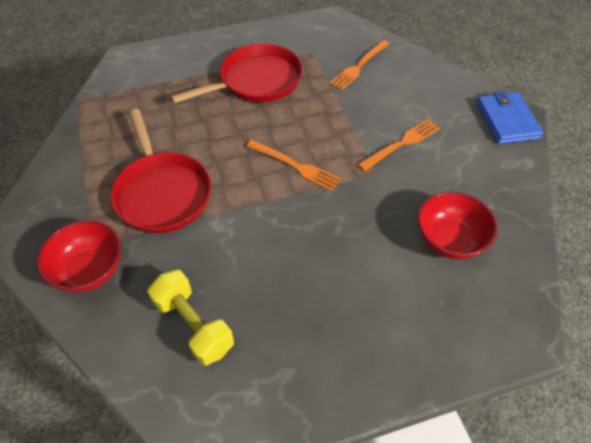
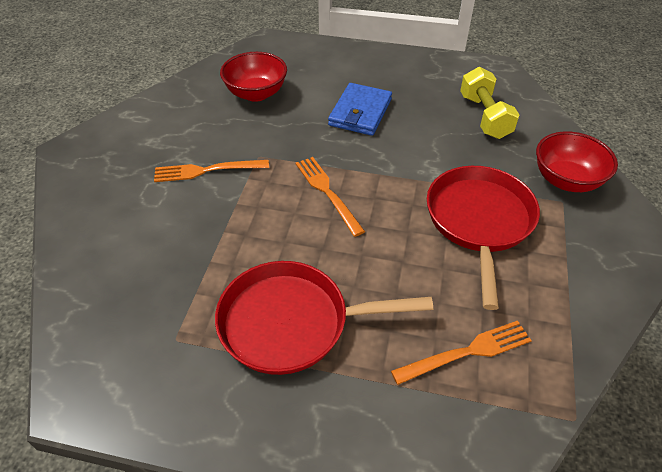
camera: 150 degrees left, 5 degrees down
orange fork [329,40,390,90] -> orange fork moved to [391,320,532,385]
blue wallet [476,91,543,144] -> blue wallet moved to [328,83,392,136]

